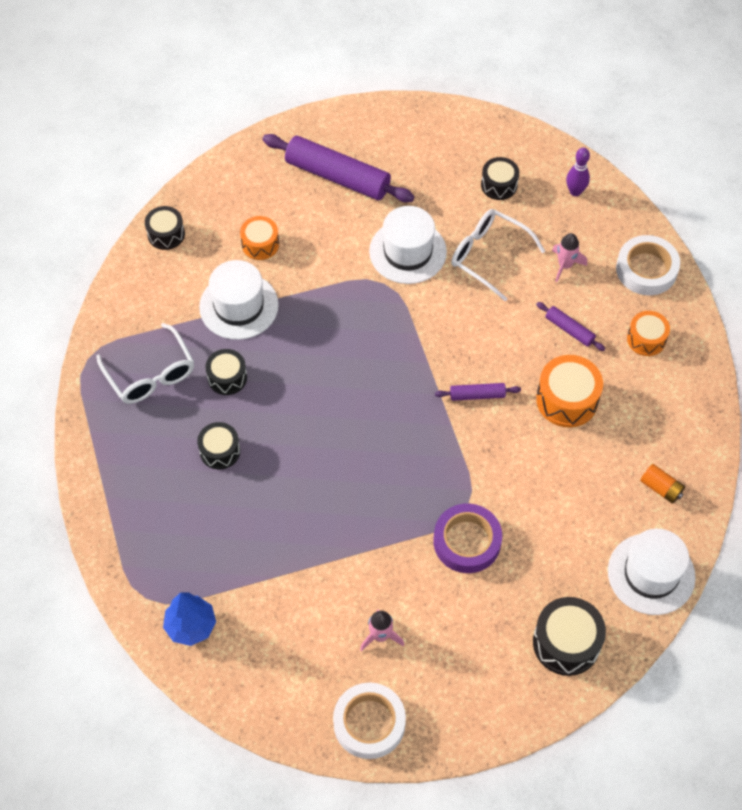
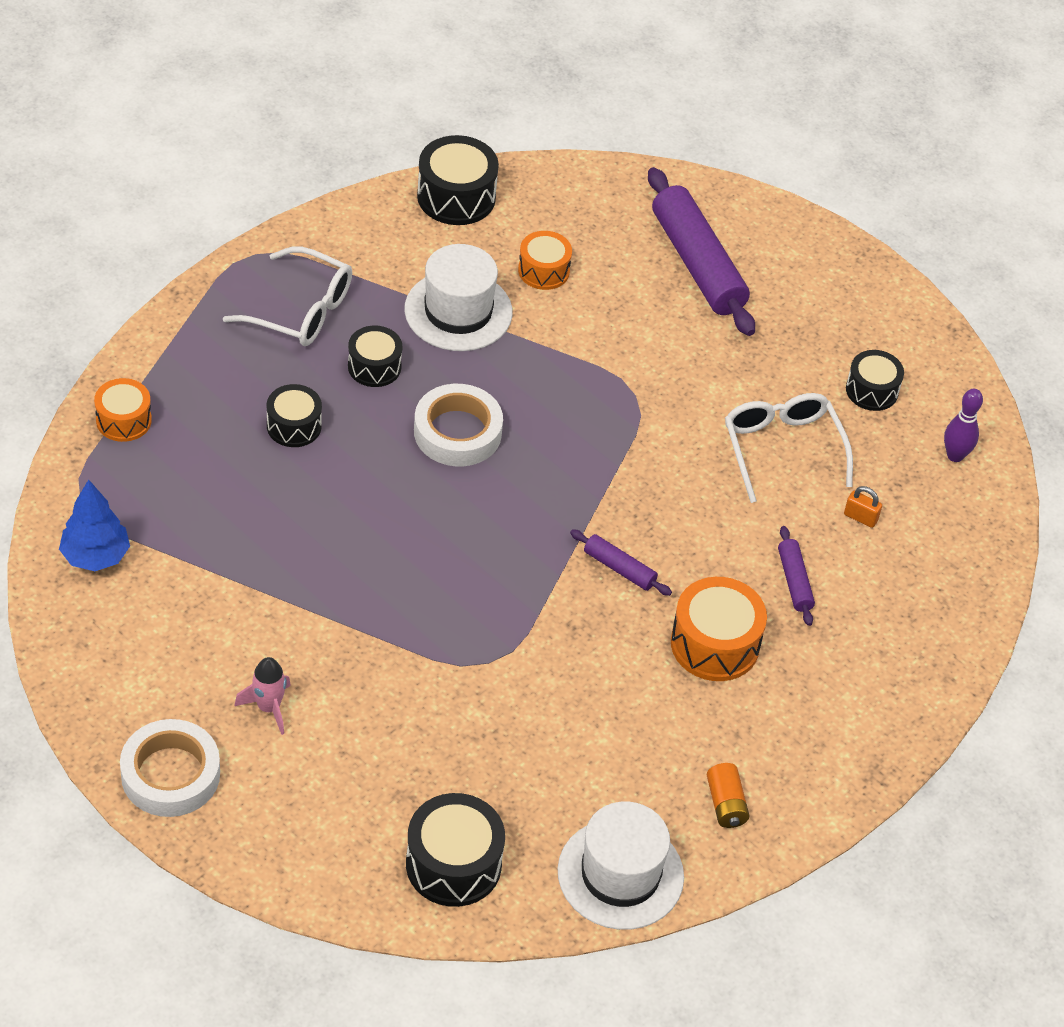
camera: 35 degrees right, 10 degrees down
white glasses [96,323,194,404] -> white glasses turned 75 degrees counterclockwise [223,246,352,346]
black drum [145,206,185,250] -> black drum [417,135,499,225], size x1.55
white hat [369,206,447,284] -> none
purple tape [433,503,502,573] -> none
pink rocket [552,233,587,282] -> orange padlock [844,486,882,528]
white tape [616,235,680,295] -> white tape moved to [414,384,503,466]
orange drum [627,311,670,356] -> orange drum moved to [94,378,152,442]

